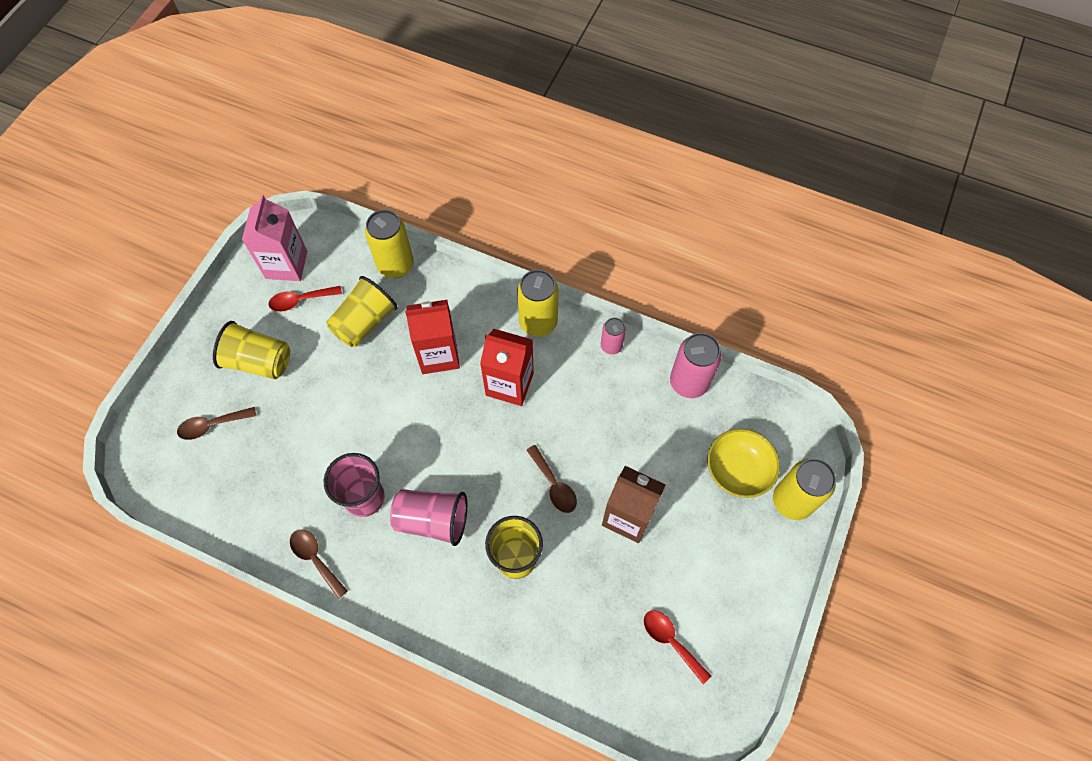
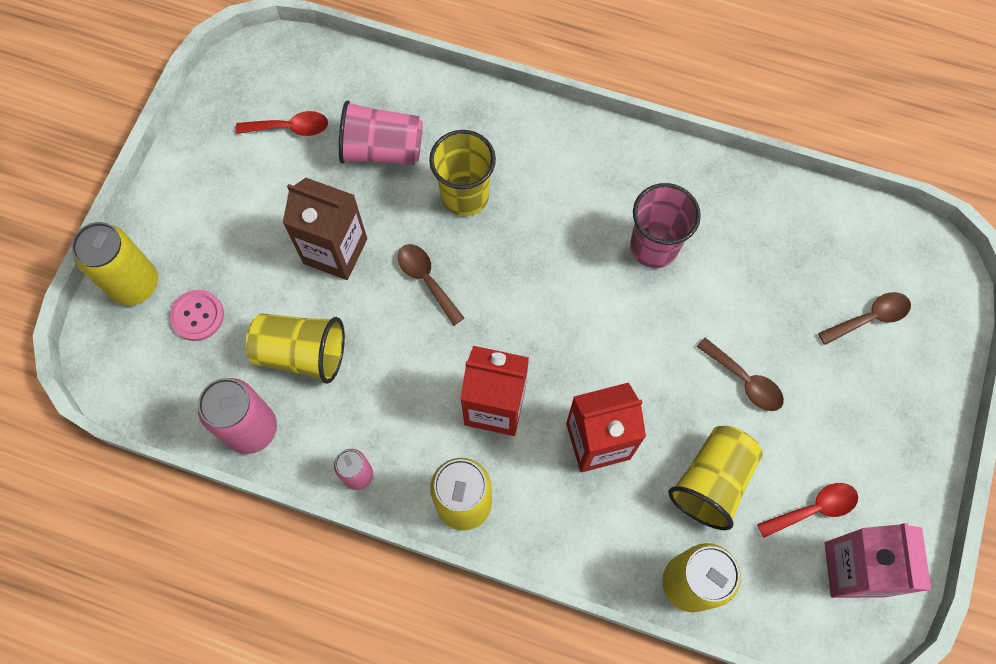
camera: 175 degrees right, 5 degrees up
yellow cup [213,321,290,379] -> yellow cup moved to [246,314,345,384]
brown spoon [290,530,347,599] -> brown spoon moved to [697,337,784,411]
pink cup [390,489,467,546] -> pink cup moved to [339,100,423,165]
red spoon [644,610,711,684] -> red spoon turned 45 degrees counterclockwise [236,111,328,136]
yellow bowl [707,429,780,498] -> pink button [170,290,224,341]

